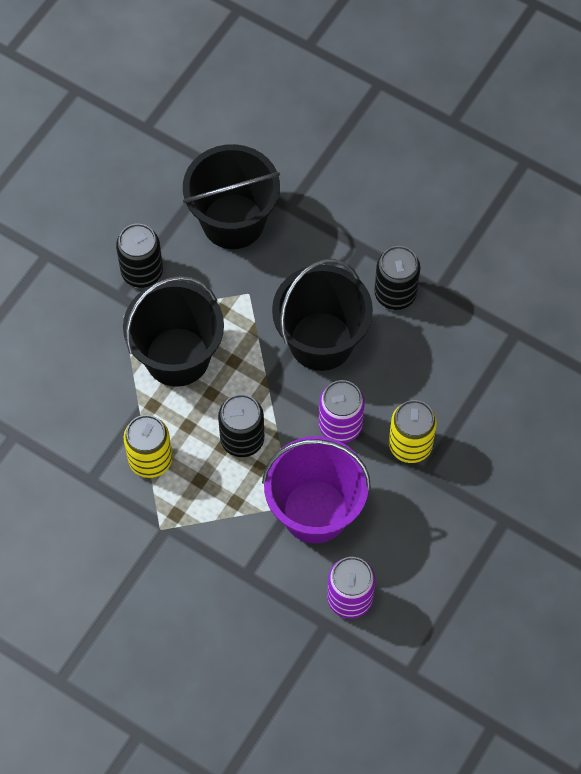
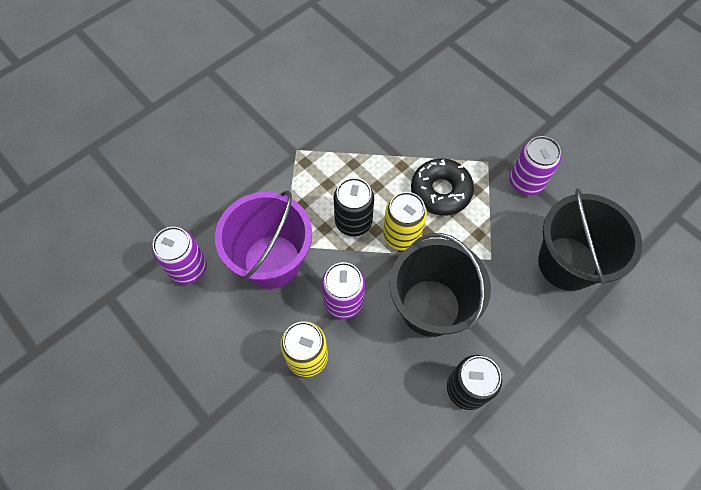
camera: 105 degrees right, 0 degrees up
black can [116,224,163,288] -> purple can [509,136,561,195]
black bucket [123,276,224,387] -> black donut [411,159,474,215]
yellow can [124,415,172,478] -> yellow can moved to [383,192,427,250]

